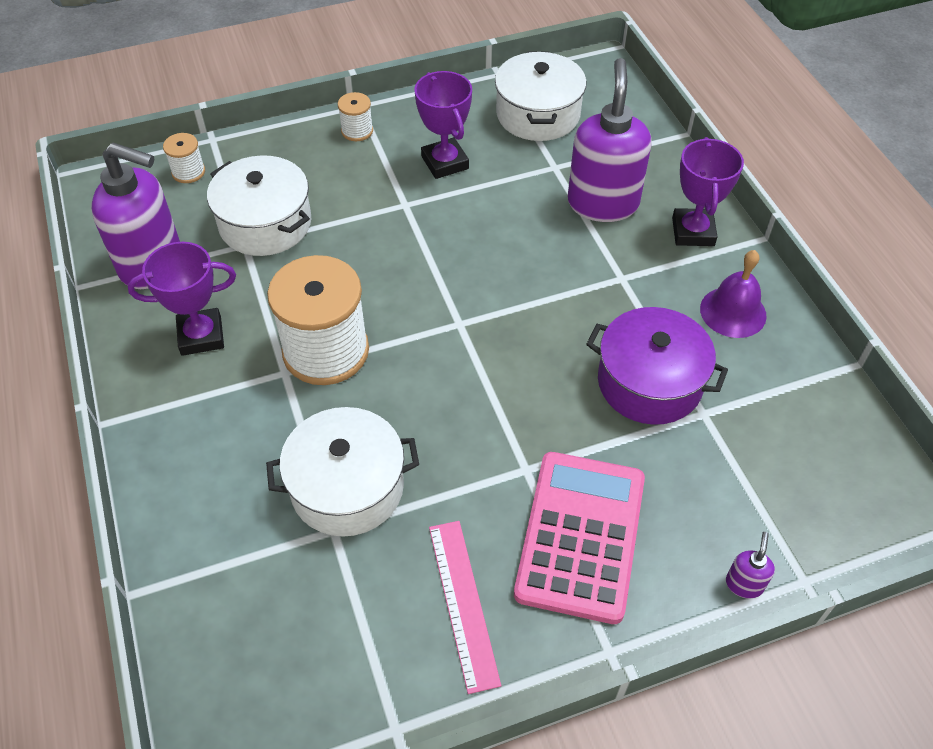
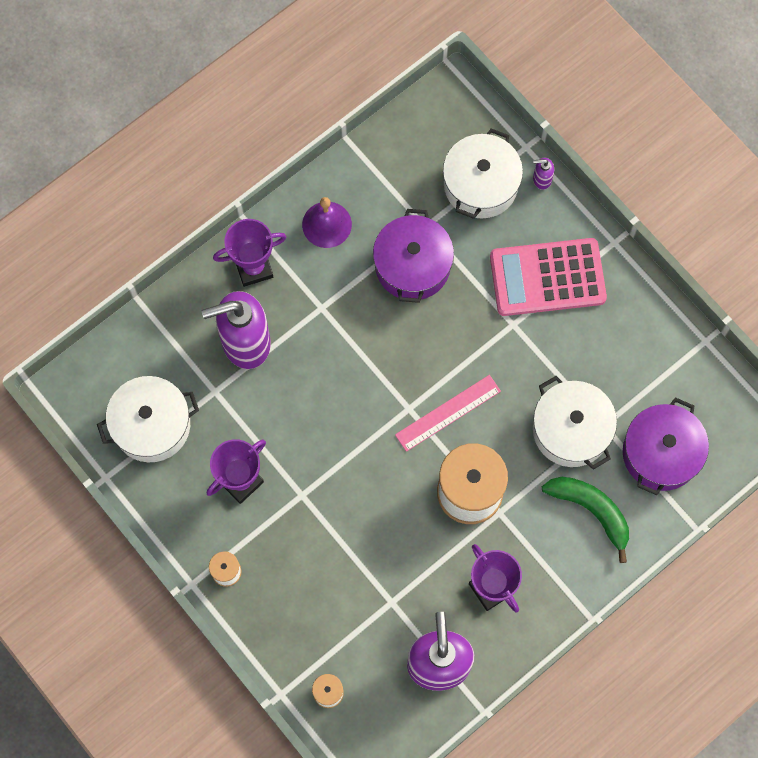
camera: 110 degrees left, 20 degrees up
white pot [207,155,311,256] -> white pot moved to [443,128,523,219]
pink ruler [429,521,501,694] -> pink ruler moved to [395,375,501,452]
none -> green banana [542,477,629,563]
none -> purple pot [623,397,709,495]

